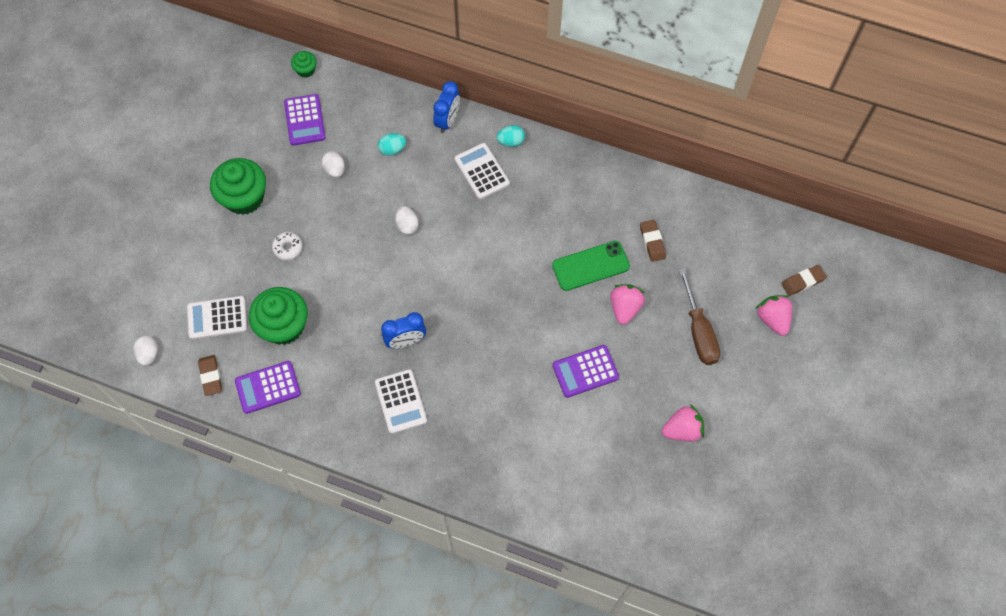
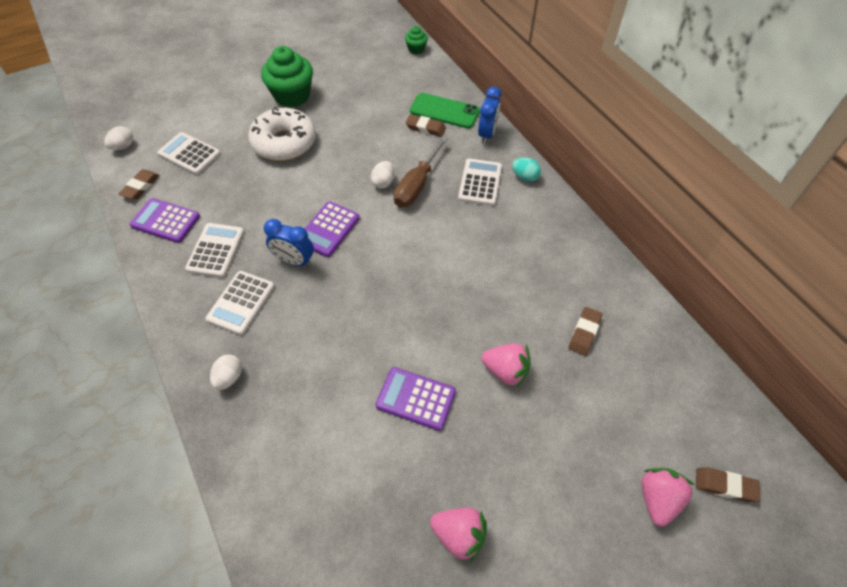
camera: 40 degrees right, 10 degrees down
green cupcake [249,287,308,345] -> none
white donut [272,232,303,260] -> white donut [248,107,316,161], size x2.27
purple calculator [284,94,326,146] -> purple calculator moved to [305,202,360,257]
white egg [322,151,345,178] -> white egg moved to [210,354,242,390]
turquoise egg [378,133,406,156] -> brown eraser [406,114,446,137]
blue clock [433,81,460,133] -> blue clock turned 45 degrees counterclockwise [478,87,502,144]
green phone [552,241,630,291] -> green phone moved to [410,93,480,128]
pink strawberry [610,284,645,325] -> pink strawberry turned 60 degrees clockwise [481,343,531,388]
brown screwdriver [679,268,720,365] -> brown screwdriver moved to [394,136,448,207]
none -> white calculator [185,223,244,278]

